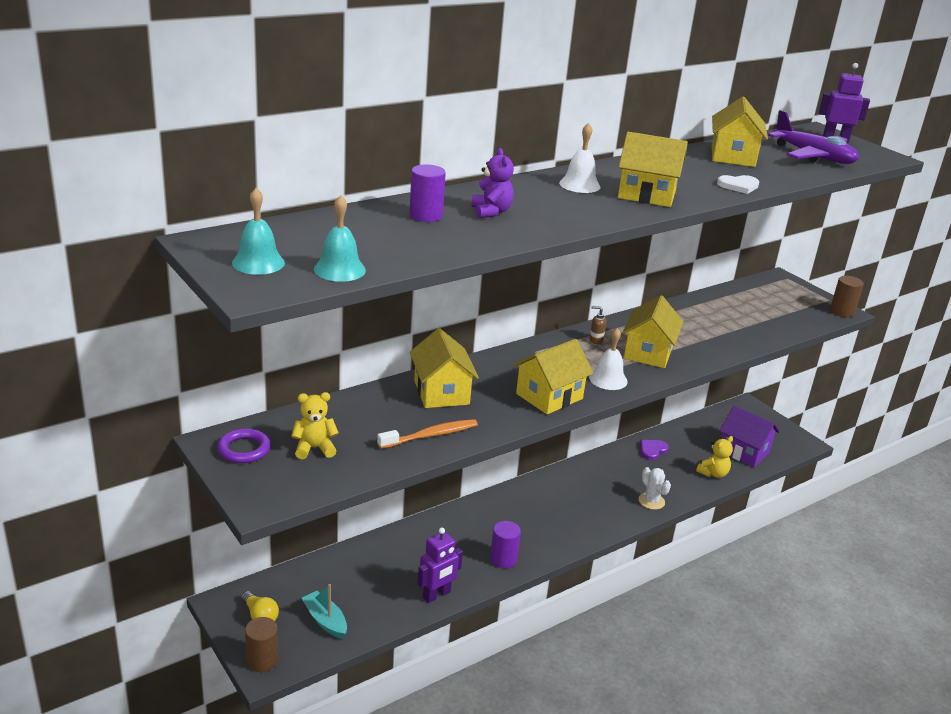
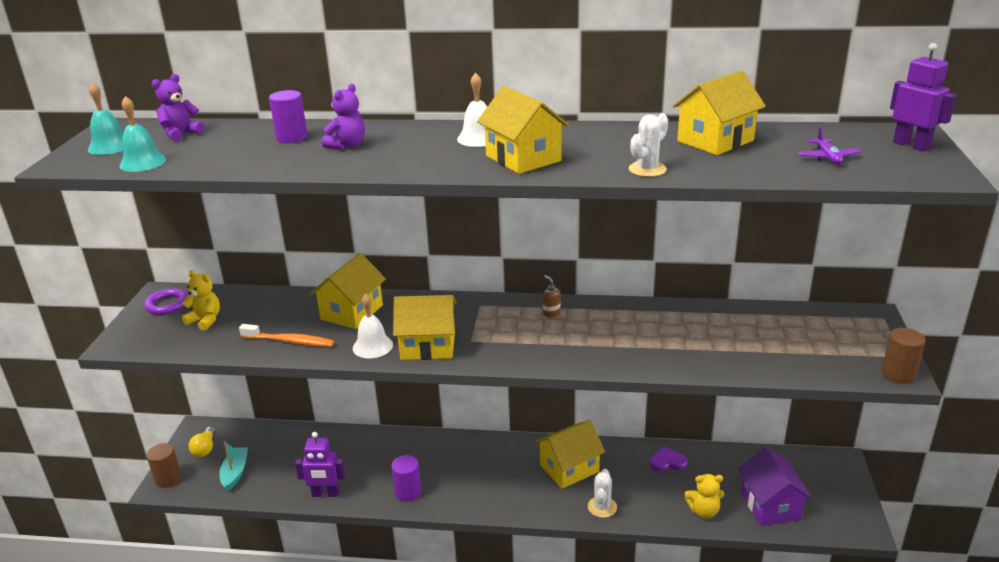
camera: 45 degrees right, 0 degrees up
white bell [589,328,628,390] -> white bell moved to [353,294,393,358]
yellow house [622,296,683,368] -> yellow house moved to [535,420,605,489]
white heart [717,175,759,194] -> white cactus [629,114,668,177]
purple plane [768,110,859,164] -> purple plane [798,127,861,165], size x0.48
none -> purple teddy bear [152,74,204,141]

